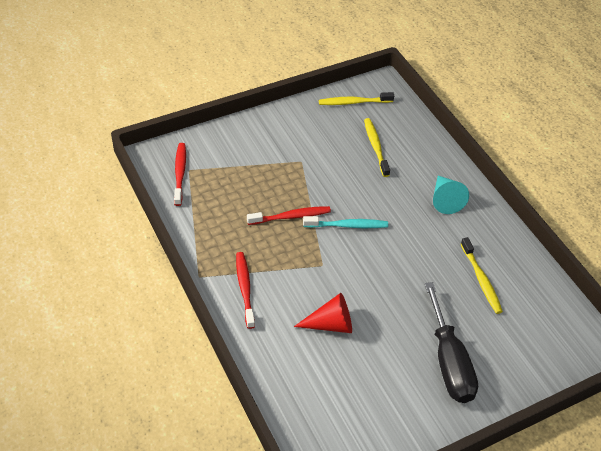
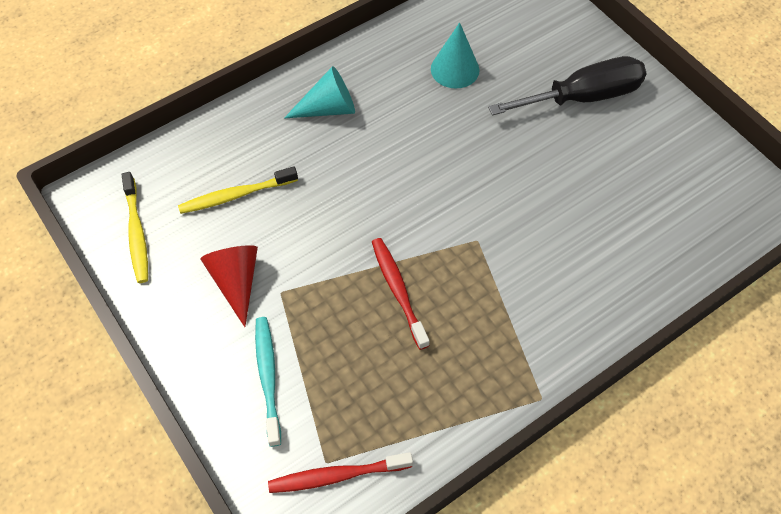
camera: 95 degrees left, 10 degrees up
red toothbrush [236,252,255,329] -> none
red cone [294,293,352,333] -> red cone moved to [200,245,258,327]
turquoise toothbrush [303,216,388,228] -> turquoise toothbrush moved to [255,317,281,447]
yellow toothbrush [461,237,503,314] -> turquoise cone [431,22,479,88]

